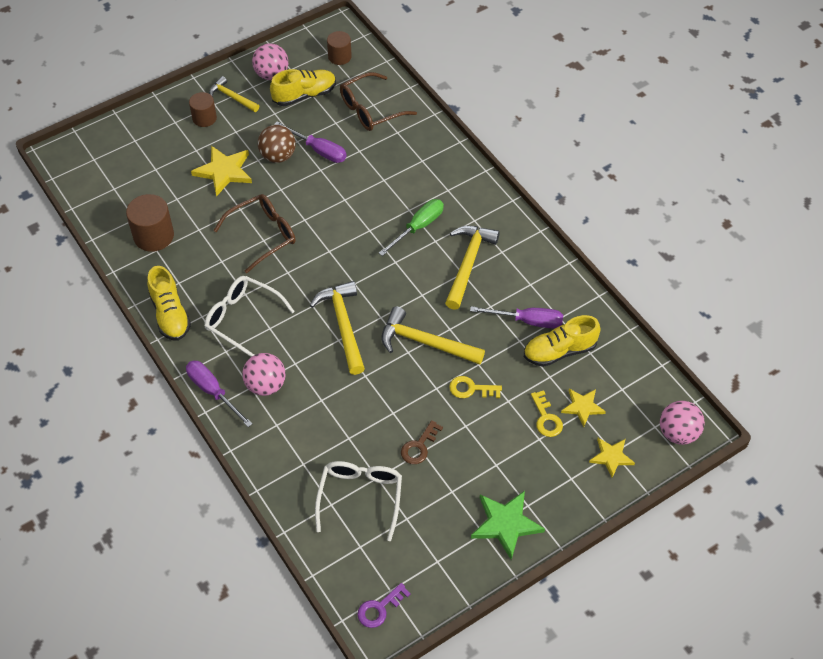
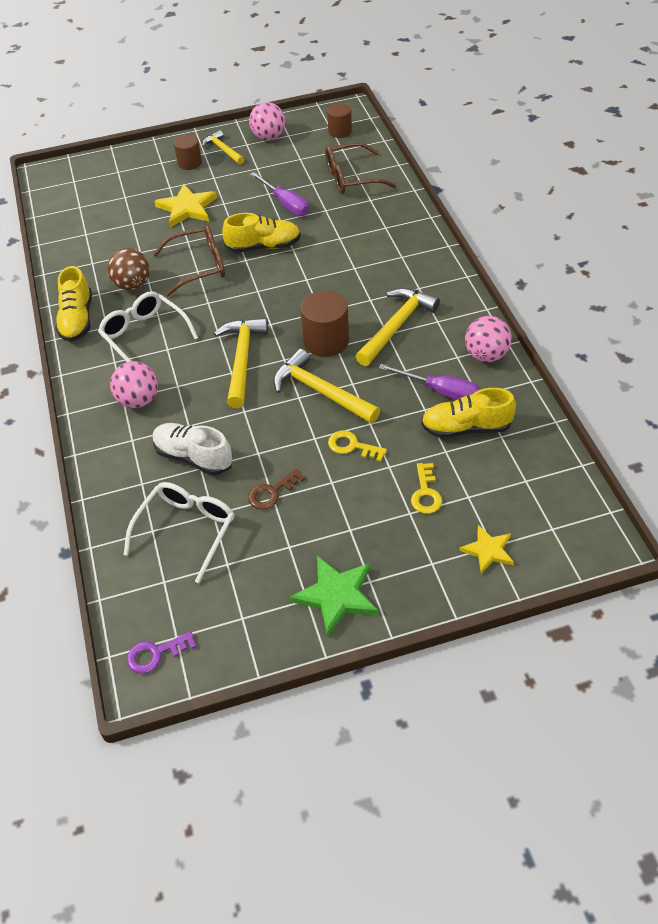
camera: 20 degrees right, 5 degrees down
brown cylinder [126,194,174,252] -> brown cylinder moved to [300,291,349,357]
purple screwdriver [186,361,253,427] -> none
brown ball [258,125,296,163] -> brown ball moved to [107,248,150,291]
yellow shoe [270,69,336,106] -> yellow shoe moved to [222,213,301,253]
green screwdriver [379,199,444,256] -> none
yellow star [561,389,606,427] -> none
pink ball [660,401,705,445] -> pink ball moved to [465,316,512,362]
none -> white shoe [153,423,233,475]

